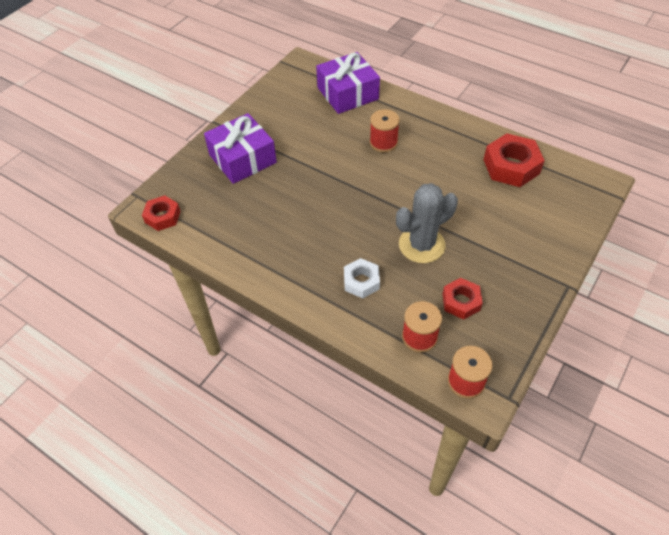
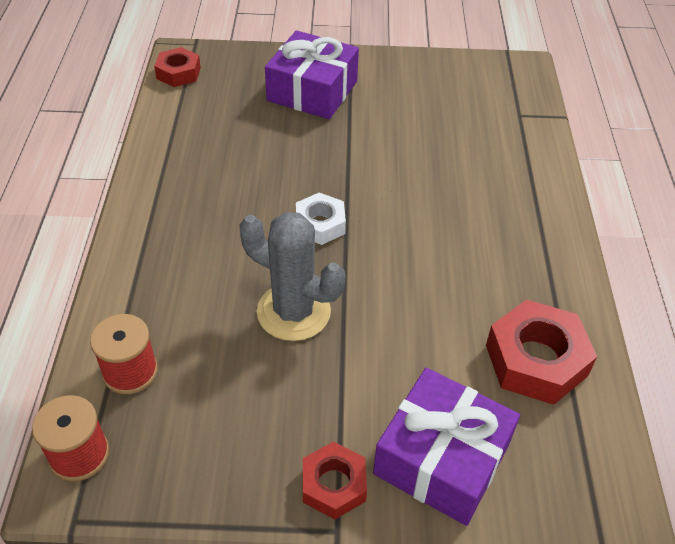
camera: 55 degrees right, 5 degrees down
purple gift [316,52,380,114] -> purple gift moved to [373,368,520,526]
white nut [344,258,380,298] -> white nut moved to [296,192,346,245]
red spool [370,109,400,153] -> none
red nut [443,278,483,320] -> red nut moved to [303,441,367,519]

